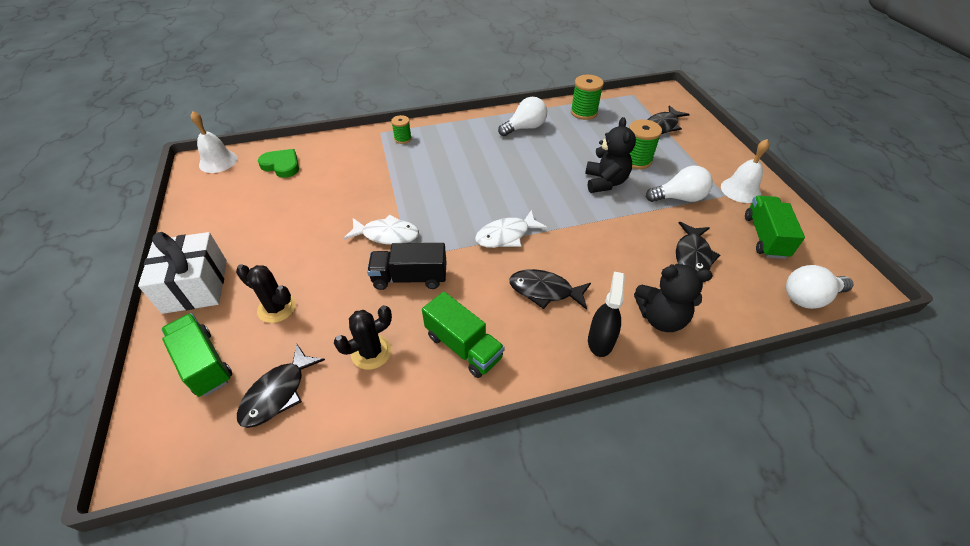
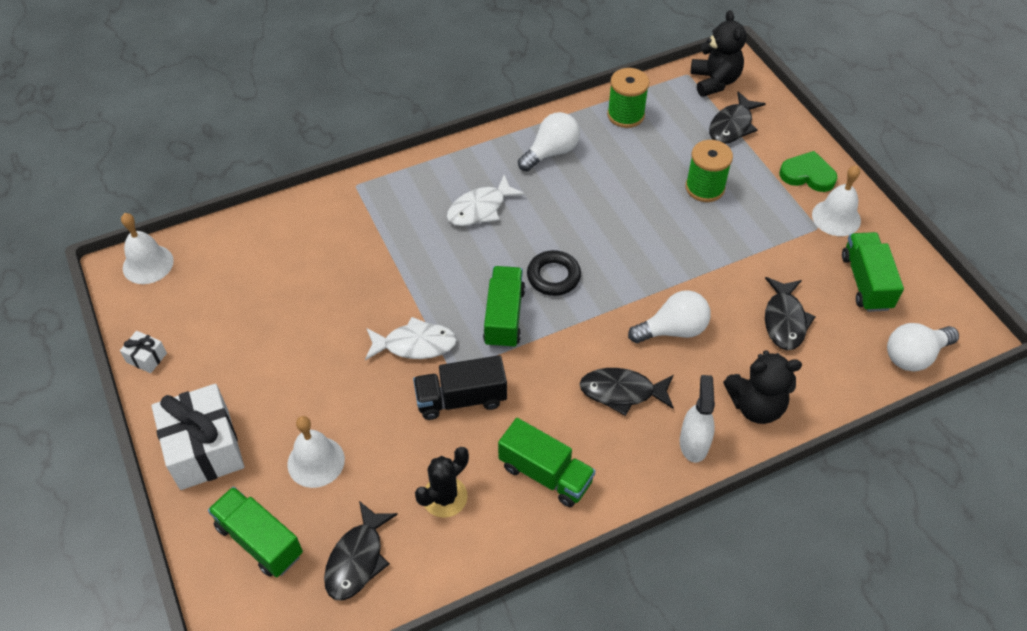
camera: 10 degrees left, 5 degrees up
black cactus [236,264,296,323] -> white bell [287,416,345,488]
green heart [258,149,299,178] -> green heart moved to [780,151,837,192]
green spool [391,115,412,144] -> none
white fish [475,210,547,248] -> white fish moved to [447,175,525,226]
black teddy bear [585,117,636,193] -> black teddy bear moved to [691,10,746,97]
black spray bottle [588,272,625,357] -> white spray bottle [680,375,715,463]
white light bulb [646,166,713,202] -> white light bulb moved to [628,290,711,343]
none -> white gift [120,331,167,373]
none -> green truck [483,266,525,349]
none -> black ring [527,250,581,296]

